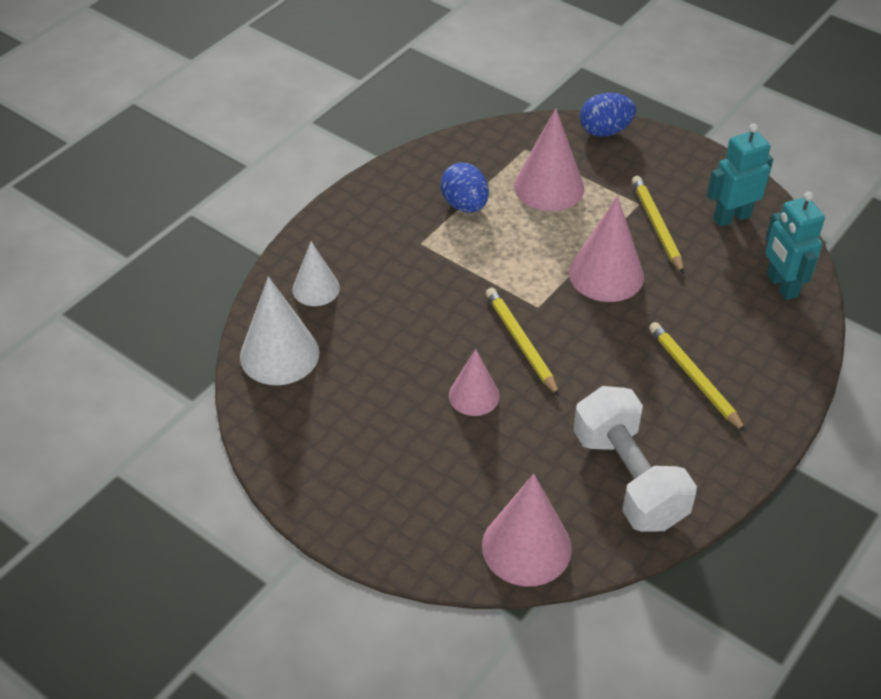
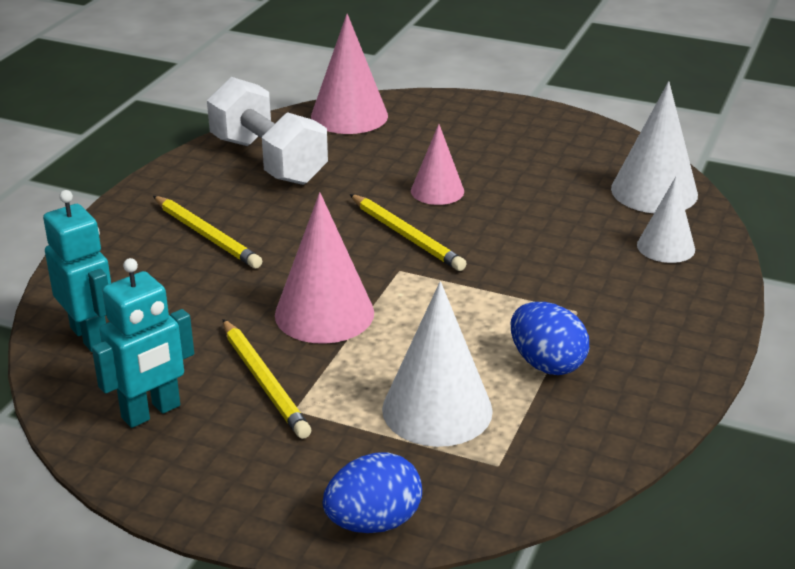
camera: 165 degrees right, 15 degrees down
pink cone [514,108,584,211] -> white cone [382,281,493,447]

